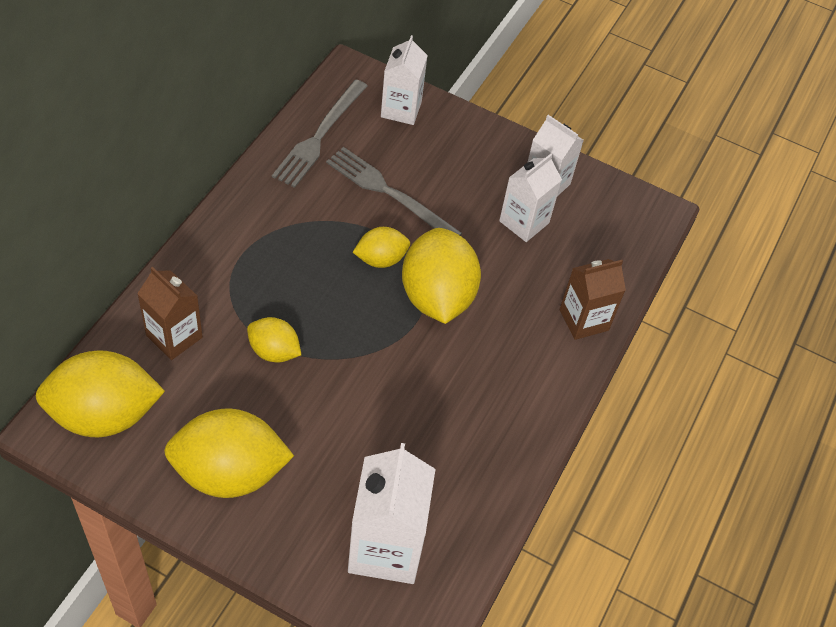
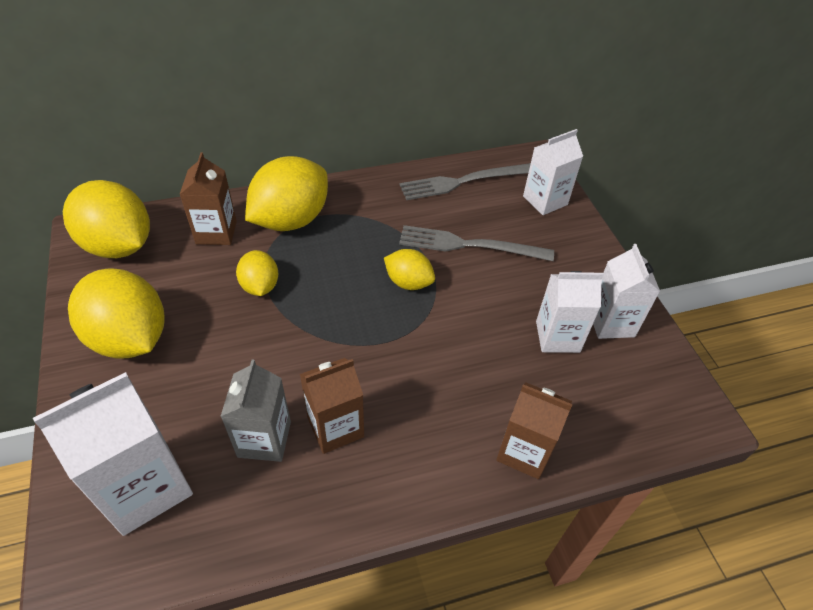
camera: 50 degrees right, 5 degrees down
grey fork [326,147,462,236] -> grey fork turned 75 degrees counterclockwise [399,225,554,261]
yellow lemon [402,228,481,324] -> yellow lemon moved to [245,156,328,231]
none -> grey carton [220,360,291,462]
none -> brown carton [300,358,364,454]

